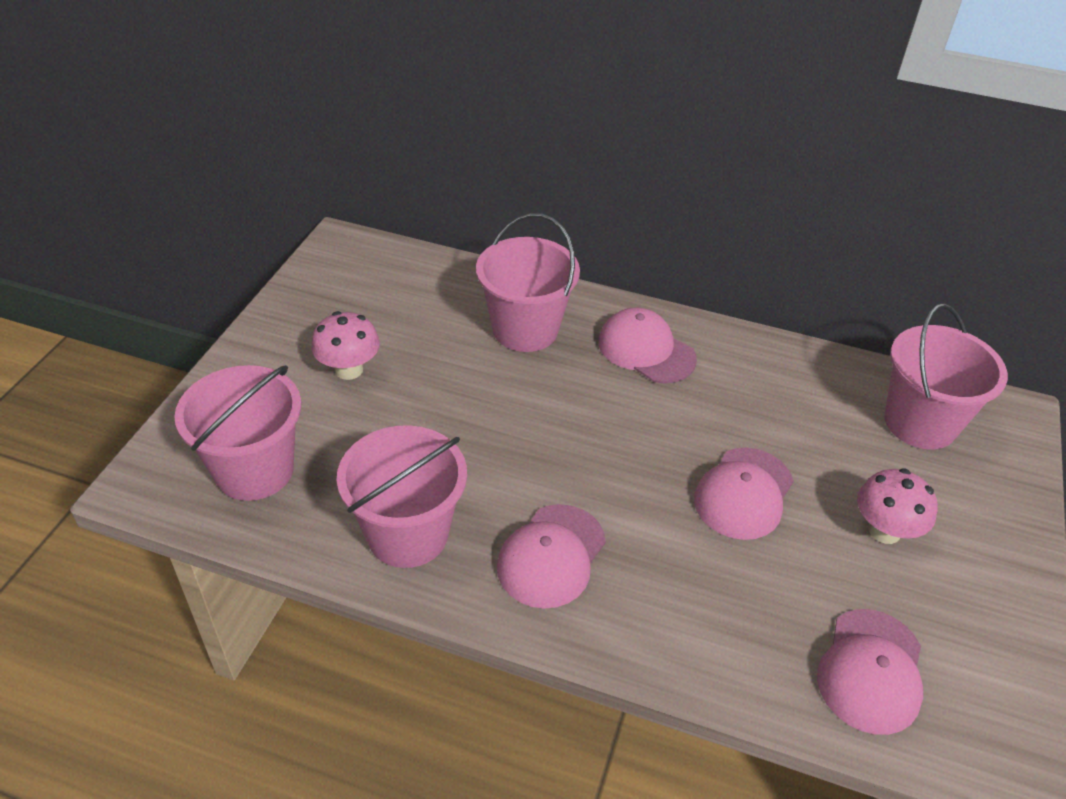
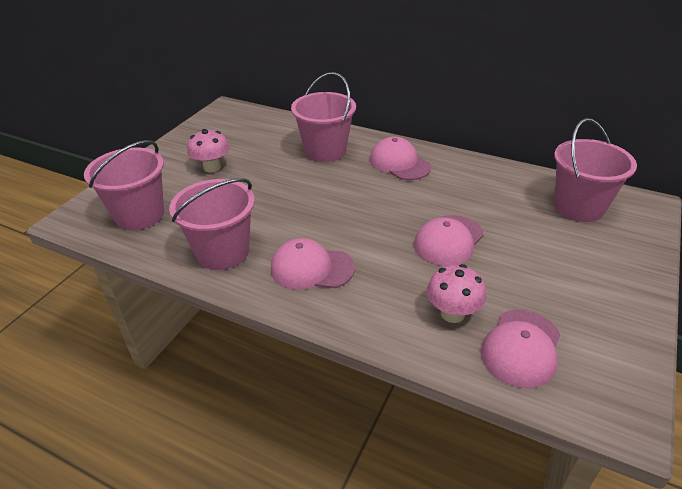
camera: 10 degrees right, 5 degrees down
pink cap [497,504,606,609] -> pink cap turned 60 degrees clockwise [271,238,355,290]
pink mushroom [857,468,938,544] -> pink mushroom moved to [427,264,486,323]

